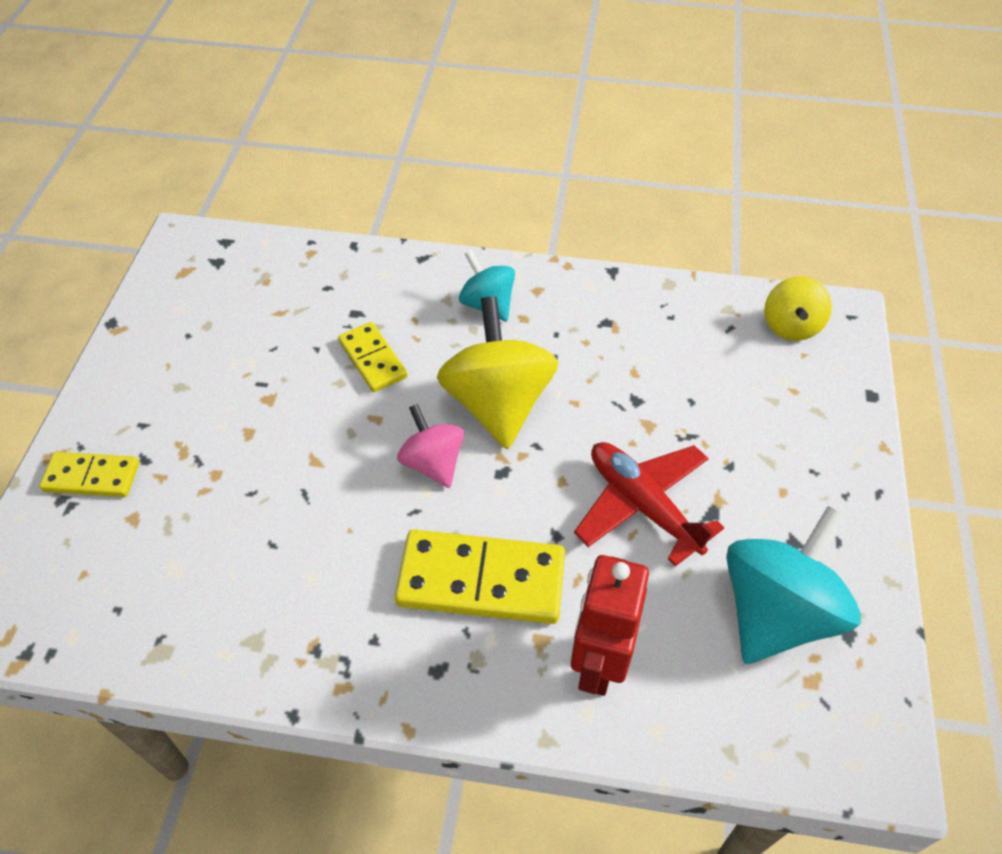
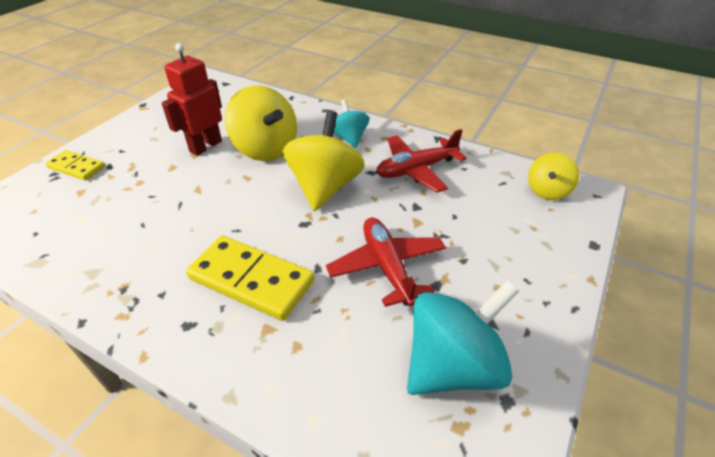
camera: 20 degrees right, 10 degrees down
yellow domino [338,322,408,392] -> yellow spinning top [224,85,297,161]
pink spinning top [397,404,464,488] -> none
red robot [571,555,649,696] -> red robot moved to [162,43,222,156]
none -> red plane [376,129,467,193]

